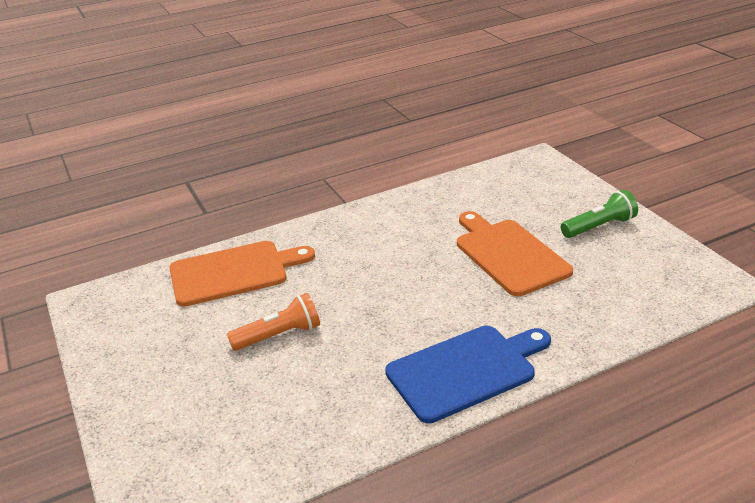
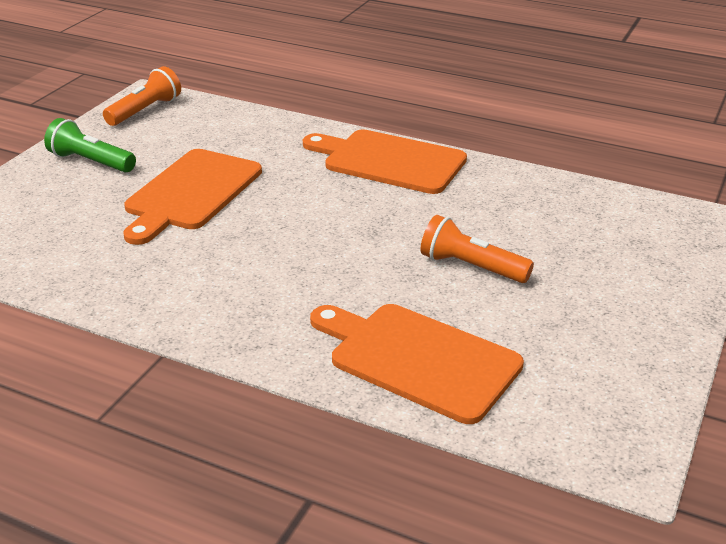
camera: 130 degrees left, 0 degrees up
blue cutting board [385,326,551,423] -> orange cutting board [303,129,467,194]
none -> orange flashlight [103,66,181,126]

